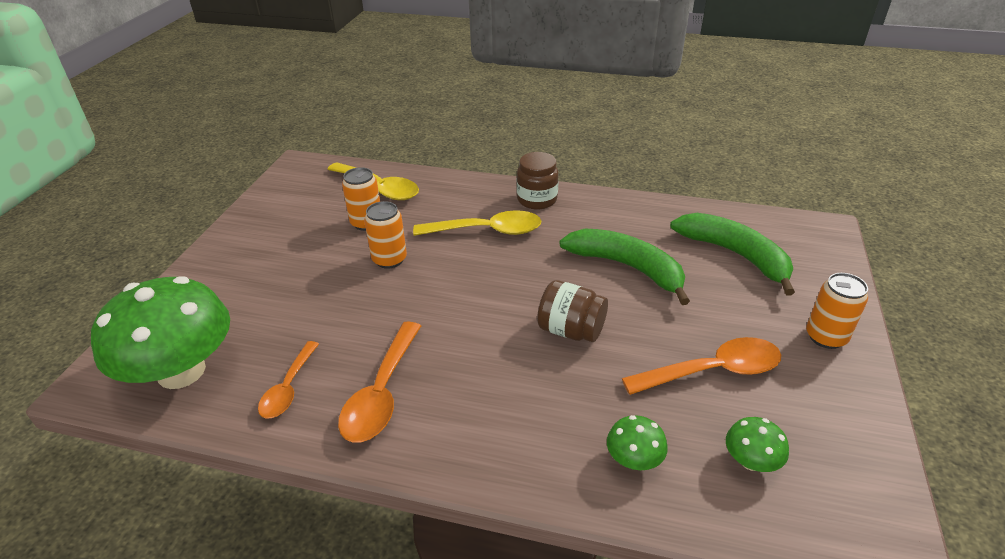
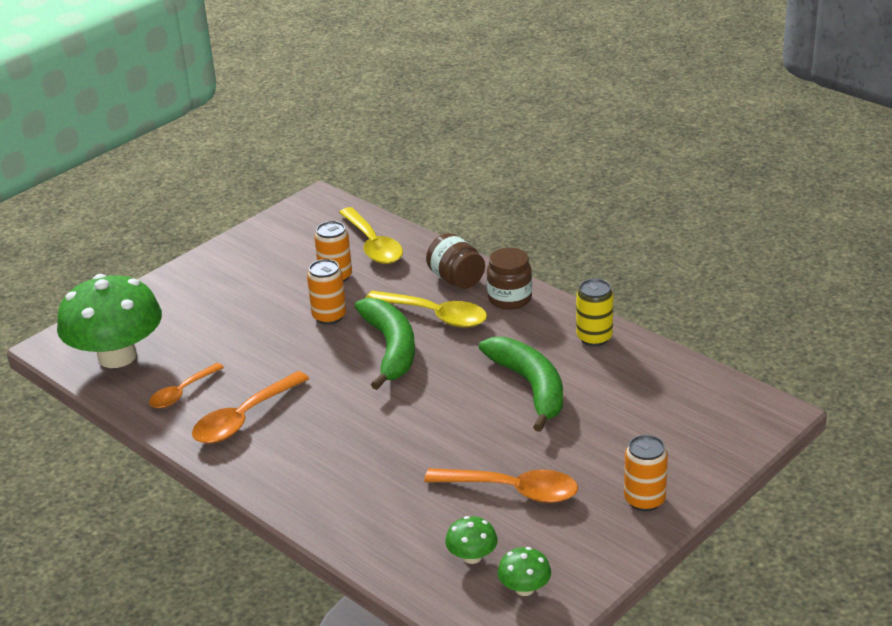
camera: 30 degrees right, 5 degrees down
brown jar [537,280,608,342] -> brown jar moved to [426,233,485,289]
green mushroom [607,415,668,470] -> green mushroom moved to [498,547,551,596]
green banana [670,213,795,296] -> green banana moved to [354,298,415,390]
none -> yellow can [576,279,613,346]

